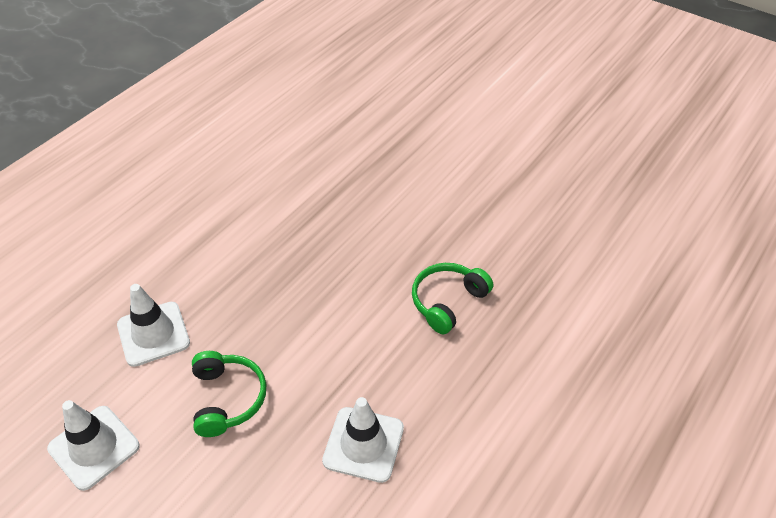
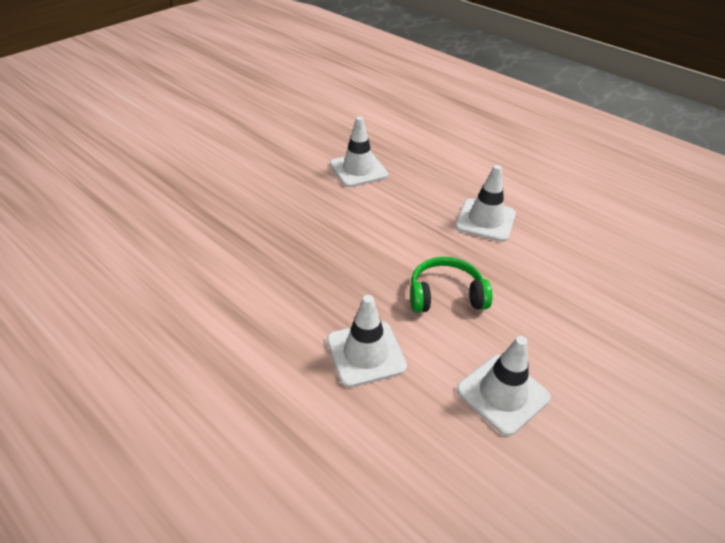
camera: 85 degrees left, 5 degrees down
green headphones [412,263,493,334] -> white traffic cone [330,116,388,187]

